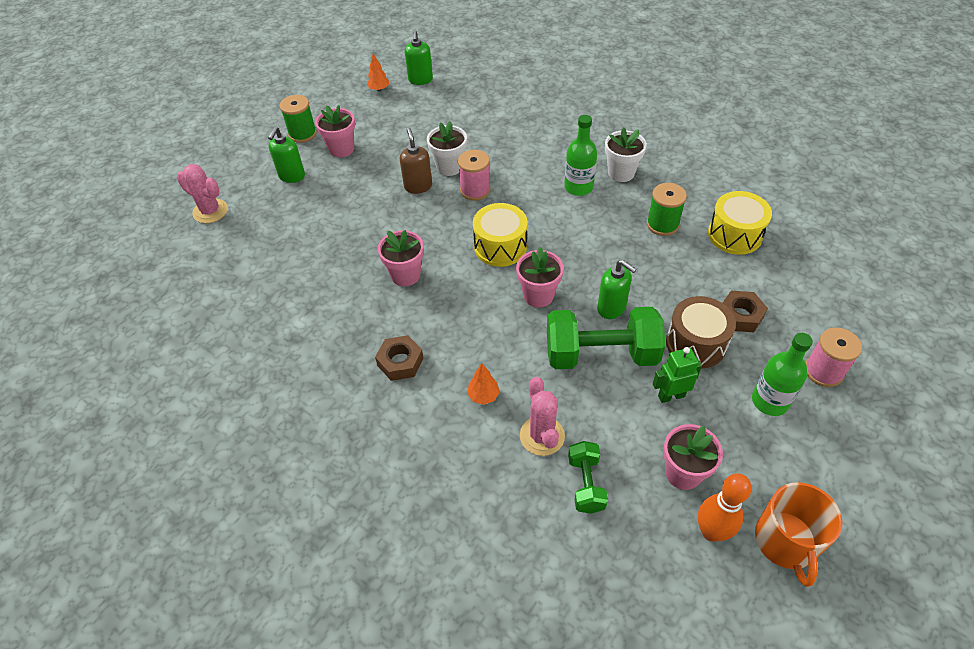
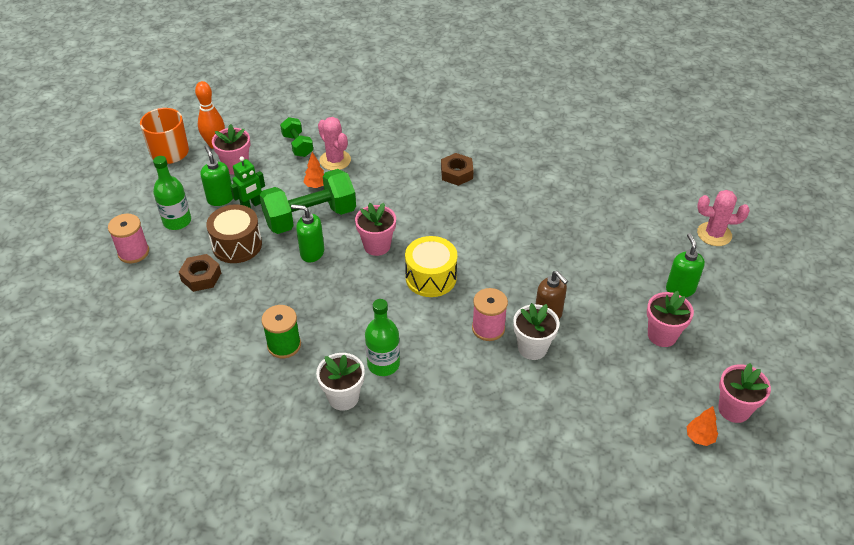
camera: 155 degrees right, 5 degrees down
green spool [280,95,317,143] -> none
pink flower pot [378,230,424,286] -> pink flower pot moved to [718,363,771,423]
green soap dispenser [404,30,433,85] -> green soap dispenser moved to [200,145,233,206]
orange tree [467,363,500,405] -> orange tree moved to [304,152,324,188]
yellow drum [708,191,772,255] -> none

